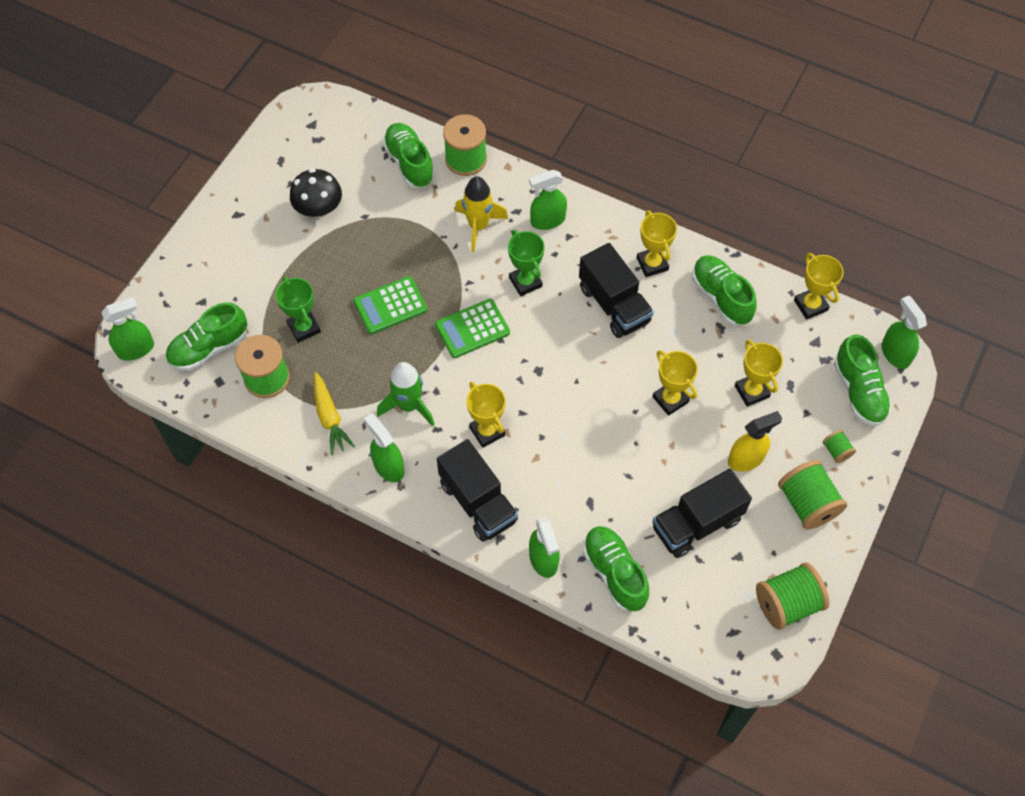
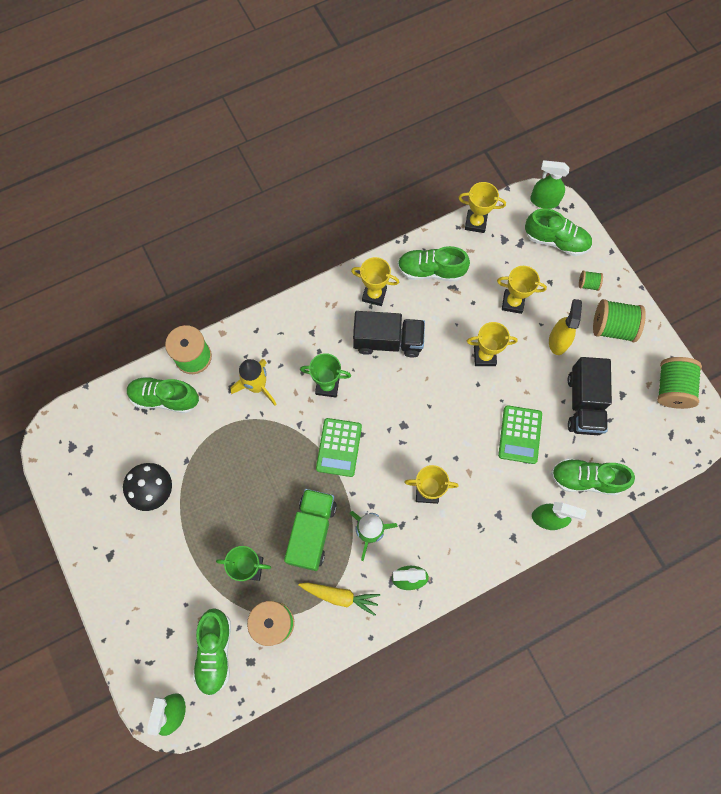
camera: 55 degrees left, 10 degrees up
green calculator [353,276,428,334] -> green calculator moved to [498,405,542,464]
black truck [437,439,518,542] -> none
green spray bottle [529,170,567,230] -> none
none -> green truck [284,489,337,571]

